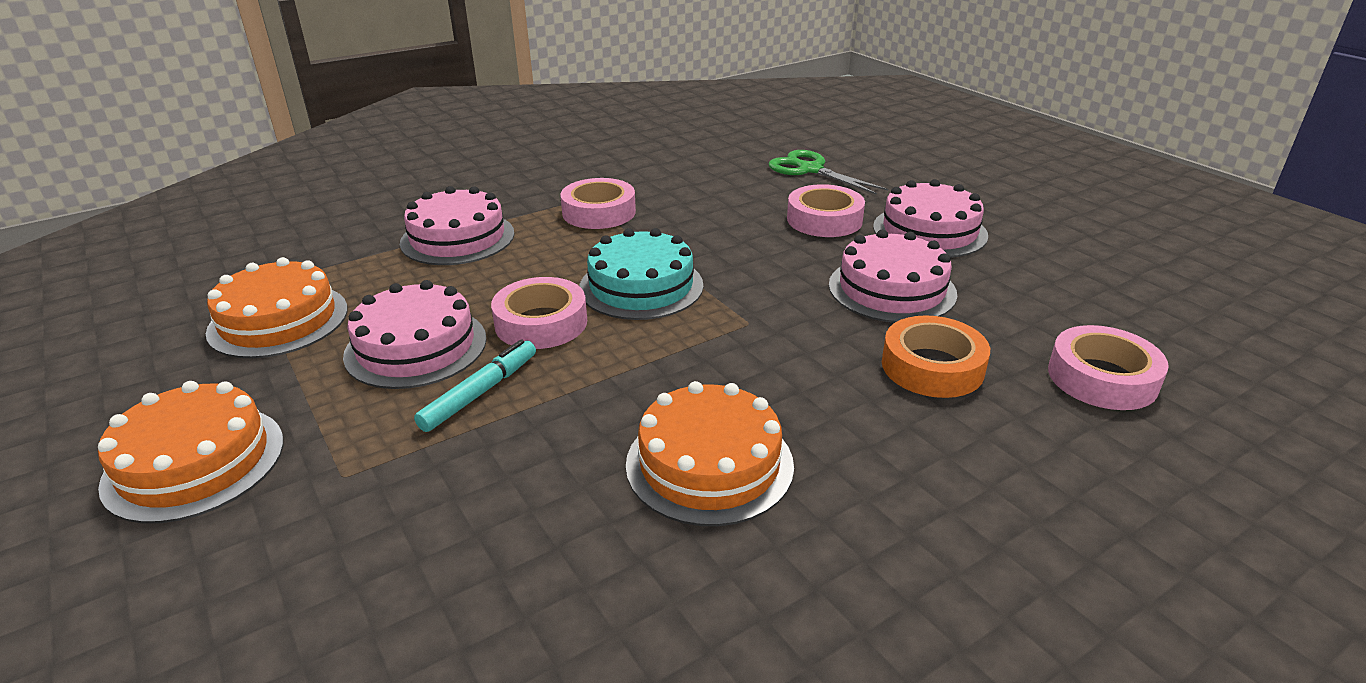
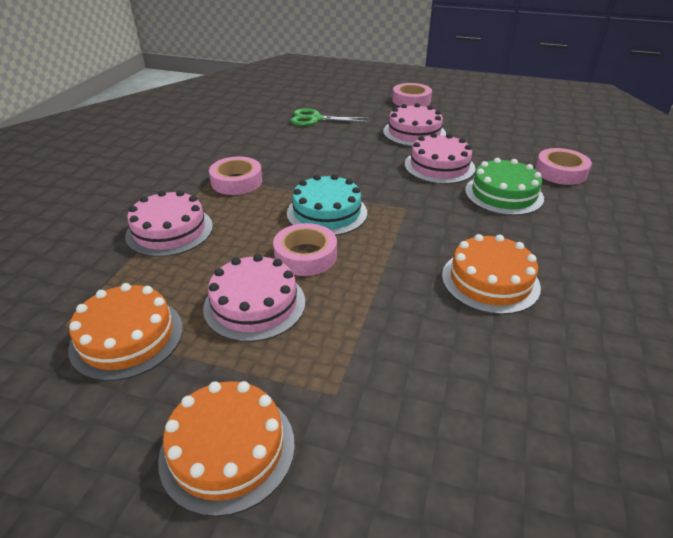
camera: 40 degrees left, 5 degrees up
turquoise marker [414,339,536,432] -> none
pink tape [787,184,865,237] -> pink tape moved to [392,83,432,107]
orange tape [882,315,990,398] -> green cake [465,158,544,215]

